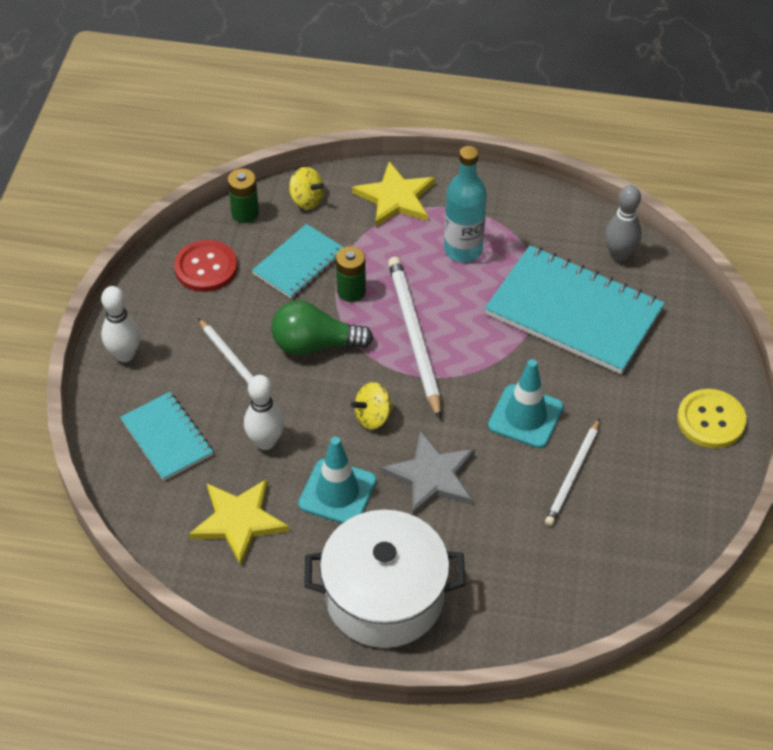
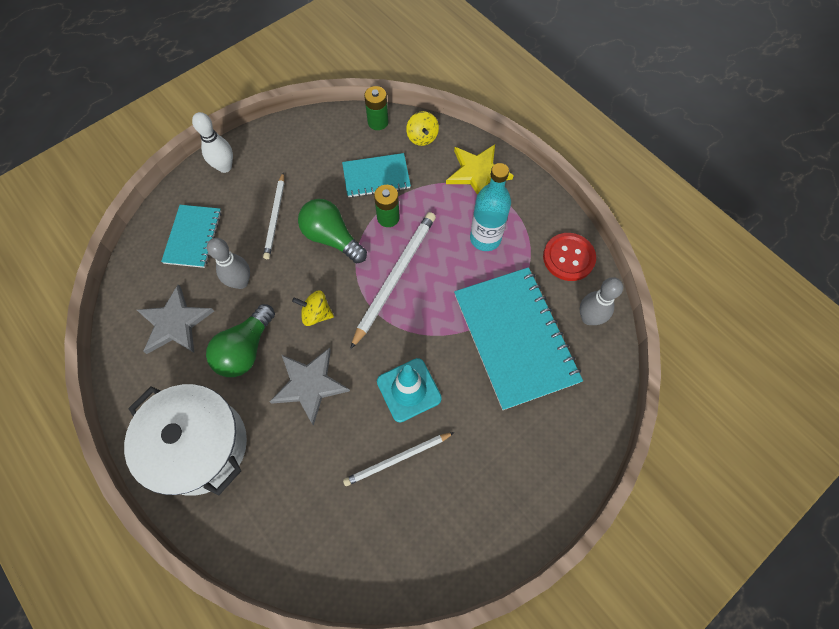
camera: 40 degrees right, 15 degrees up
red button [174,240,238,292] -> red button moved to [543,233,596,281]
yellow star [189,479,289,566] -> grey star [137,285,214,354]
white bowling pin [244,375,284,450] -> grey bowling pin [207,238,250,289]
turquoise traffic cone [298,437,377,524] -> green light bulb [206,304,275,377]
yellow button [677,389,747,448] -> none

